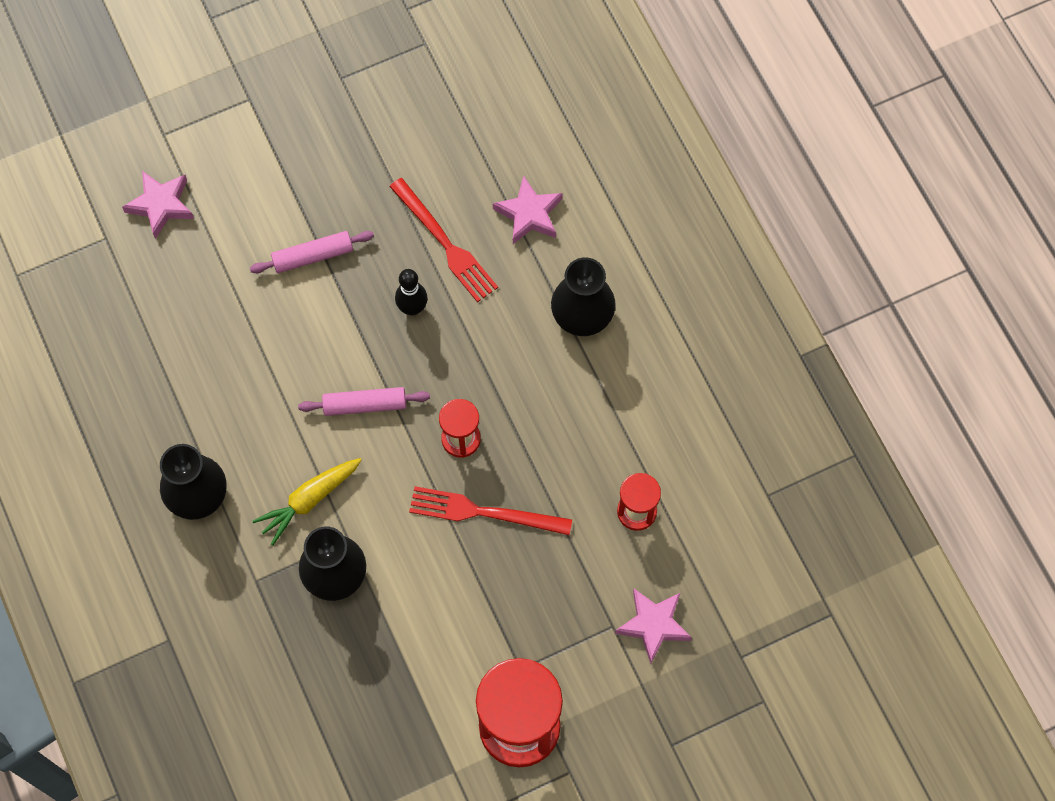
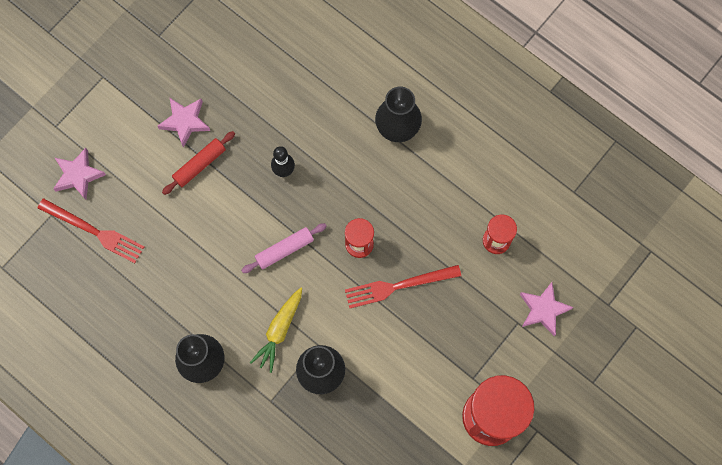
camera: 25 degrees left, 5 degrees up
pink rolling pin [250,231,374,273] -> red rolling pin [162,131,235,195]
red fork [389,178,498,302] -> red fork moved to [37,198,144,263]
pink star [493,175,563,244] -> pink star moved to [158,98,210,148]

